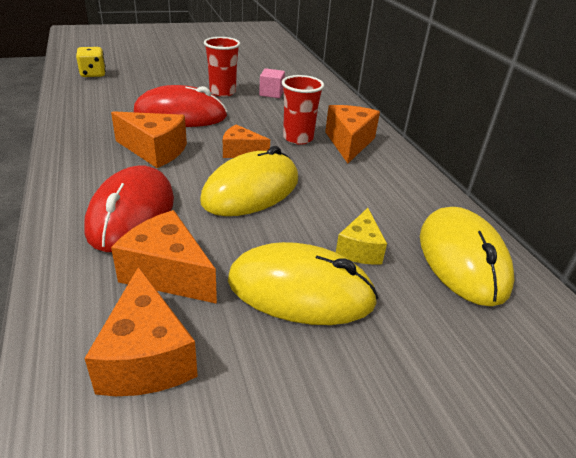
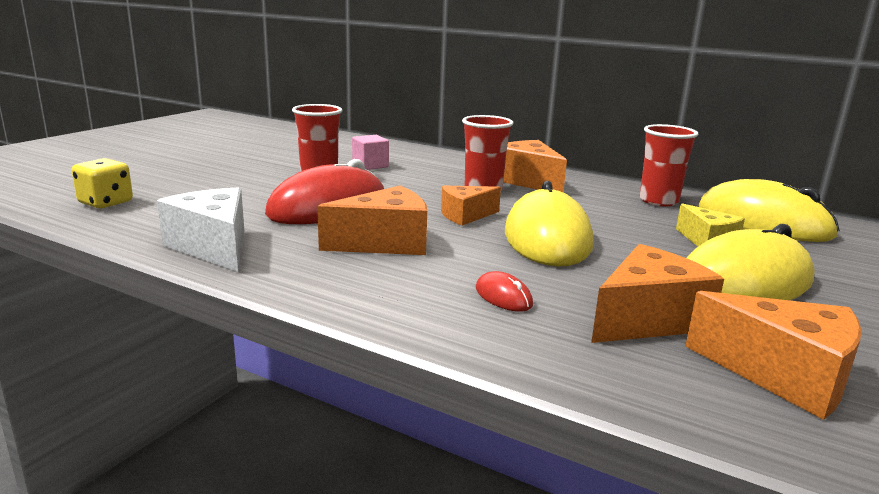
camera: 40 degrees left, 15 degrees down
red mouse [84,165,174,252] -> red mouse [476,271,533,312], size x0.41
orange cheese [111,210,217,304] -> orange cheese turned 150 degrees clockwise [591,244,724,343]
none -> white cheese [157,187,244,272]
none -> red cup [640,124,698,206]

